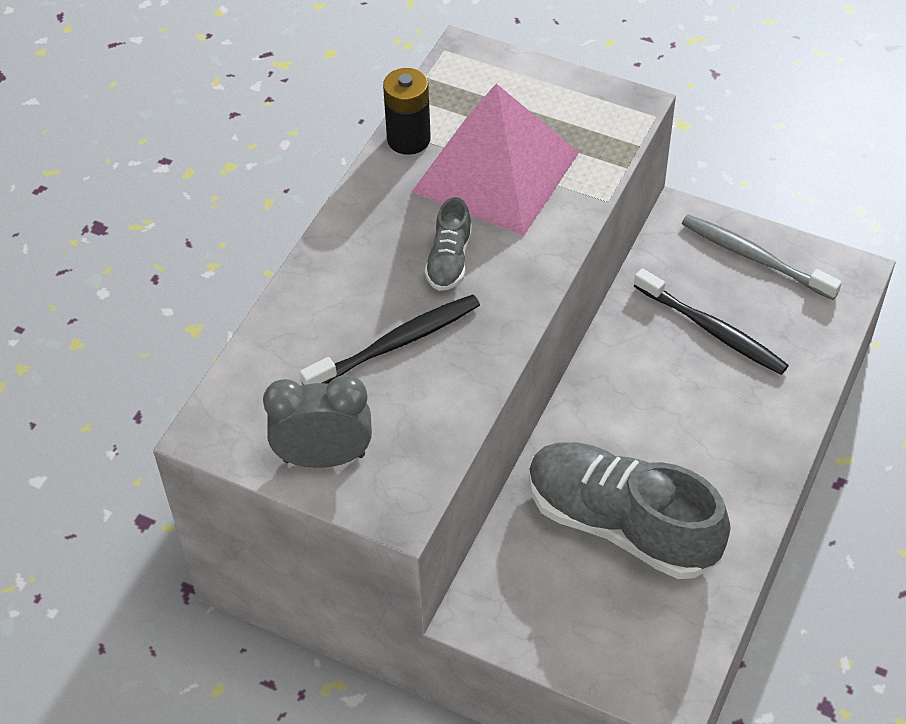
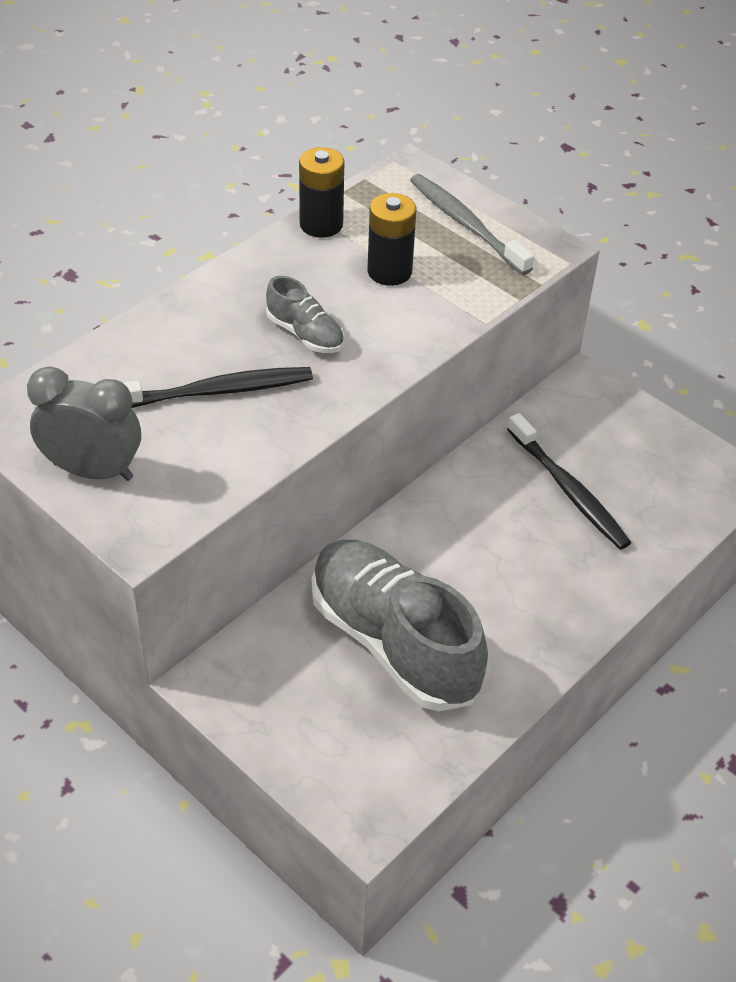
camera: 15 degrees right, 5 degrees down
pink pyramid [412,83,579,236] -> black battery [367,193,416,286]
grey shoe [425,197,472,291] -> grey shoe turned 75 degrees counterclockwise [266,276,344,353]
grey toothbrush [682,215,842,300] -> grey toothbrush moved to [410,174,534,275]

